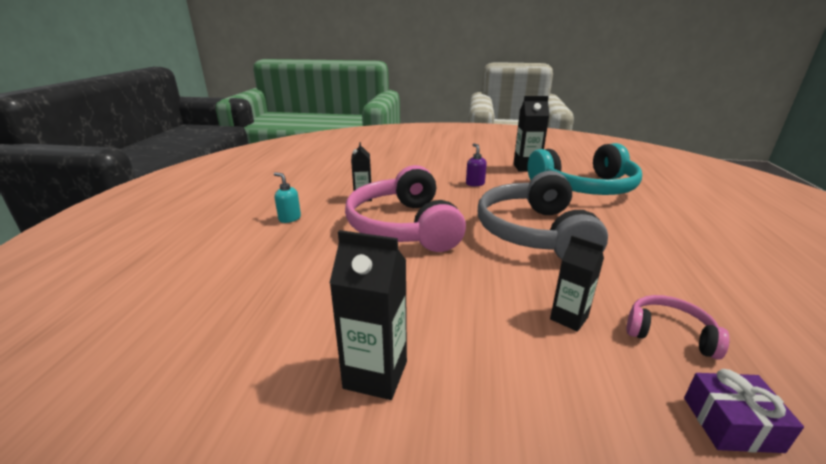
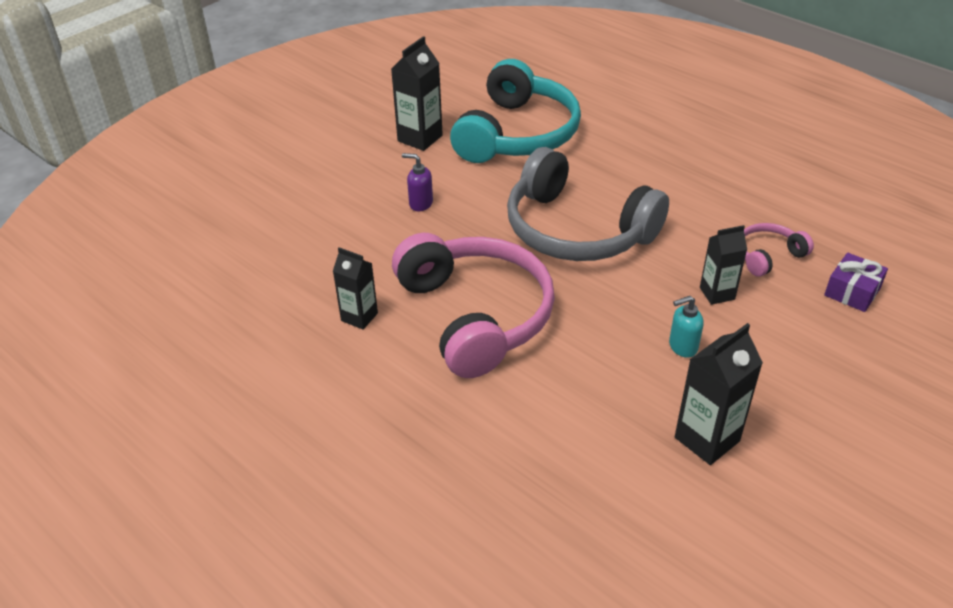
camera: 55 degrees left, 15 degrees up
turquoise soap dispenser [274,172,301,223] -> turquoise soap dispenser moved to [669,296,704,358]
pink headphones [345,165,466,252] -> pink headphones turned 135 degrees counterclockwise [392,233,555,378]

